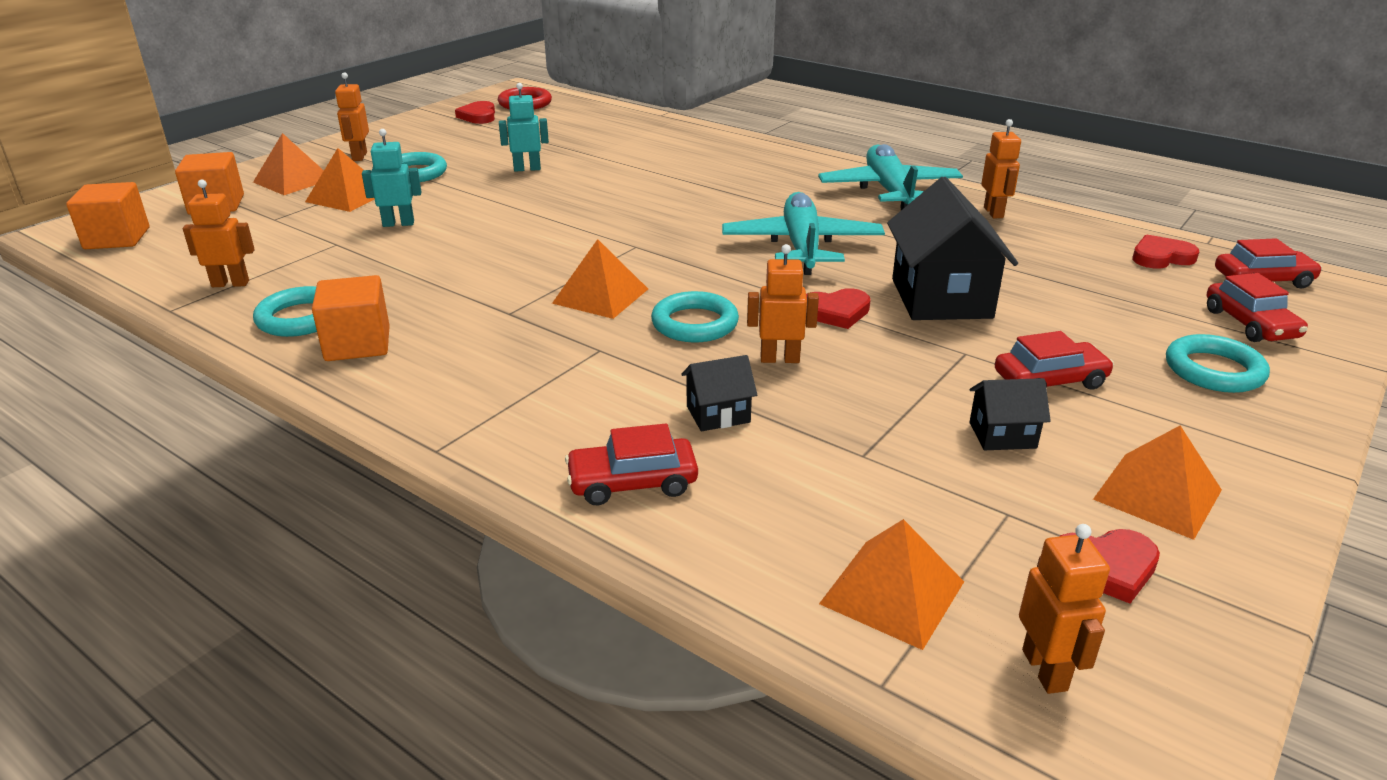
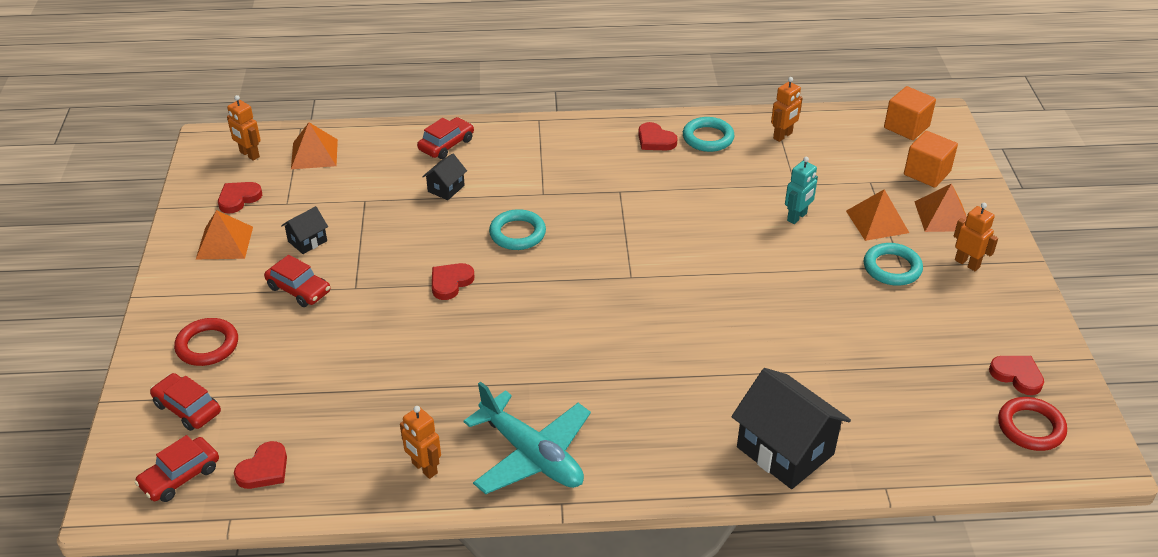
camera: 140 degrees right, 10 degrees up
orange cube [312,275,390,361] -> red heart [638,122,678,150]
turquoise robot [499,83,549,172] -> none
orange pyramid [552,239,648,319] -> none
turquoise plane [722,192,885,275] -> none
orange robot [747,244,819,363] -> none
black house [887,177,1018,320] -> black house moved to [731,368,851,489]
red car [995,331,1114,390] -> red car turned 90 degrees counterclockwise [264,255,330,307]
turquoise ring [1166,334,1270,393] -> red ring [174,318,238,366]

